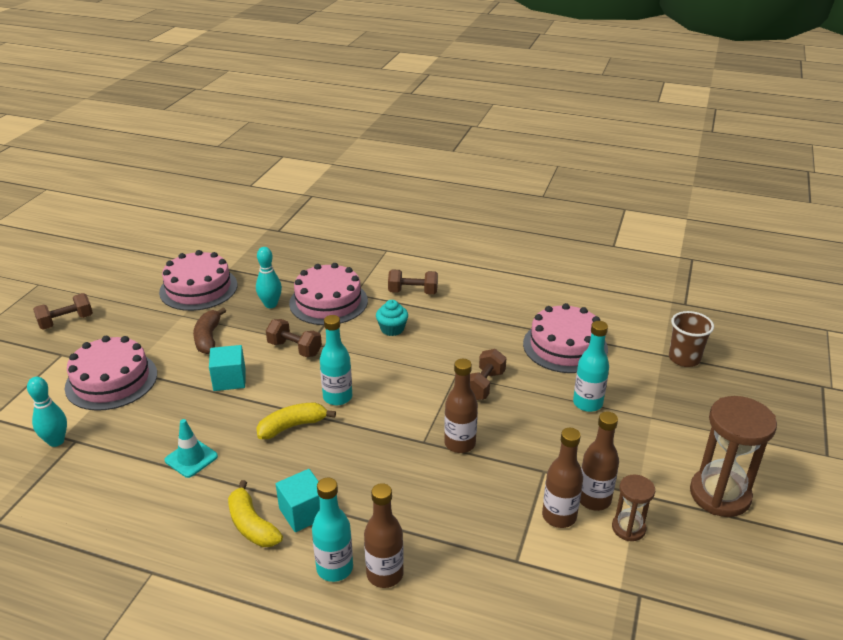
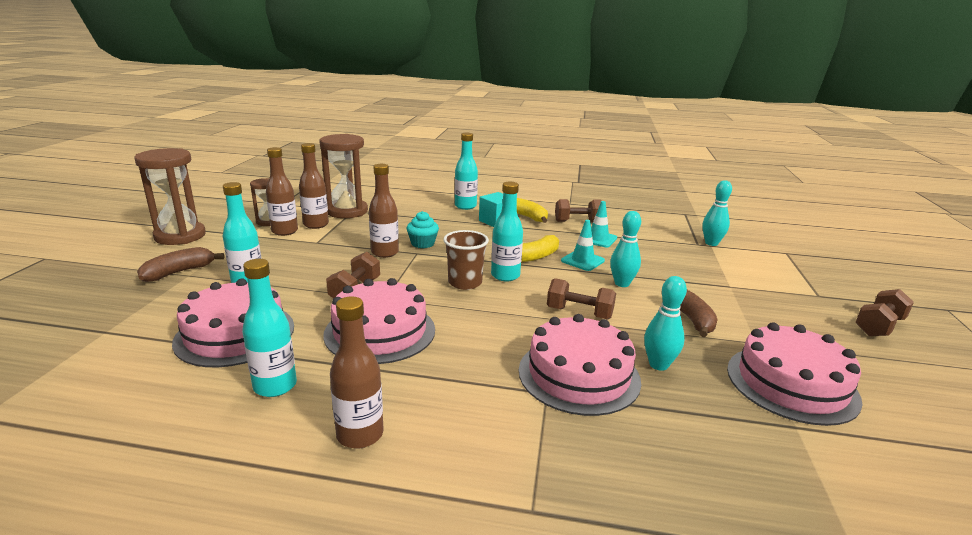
camera: 170 degrees right, 10 degrees down
pink cake [65,336,157,411] -> pink cake moved to [323,278,435,364]
turquoise cube [209,345,246,391] -> turquoise bowling pin [610,211,641,287]
brown bottle [364,483,404,588] -> brown bottle moved to [330,296,384,448]
turquoise cupcake [376,300,408,336] -> turquoise cupcake moved to [407,211,439,248]
brown dumbbell [388,269,438,294] -> brown dumbbell moved to [555,199,602,222]
brown cup [669,311,714,367] -> brown cup moved to [443,230,489,290]
none -> brown banana [137,247,224,282]
none -> turquoise bottle [242,259,297,397]
none -> brown hourglass [319,134,368,218]
none -> turquoise traffic cone [561,220,605,271]

